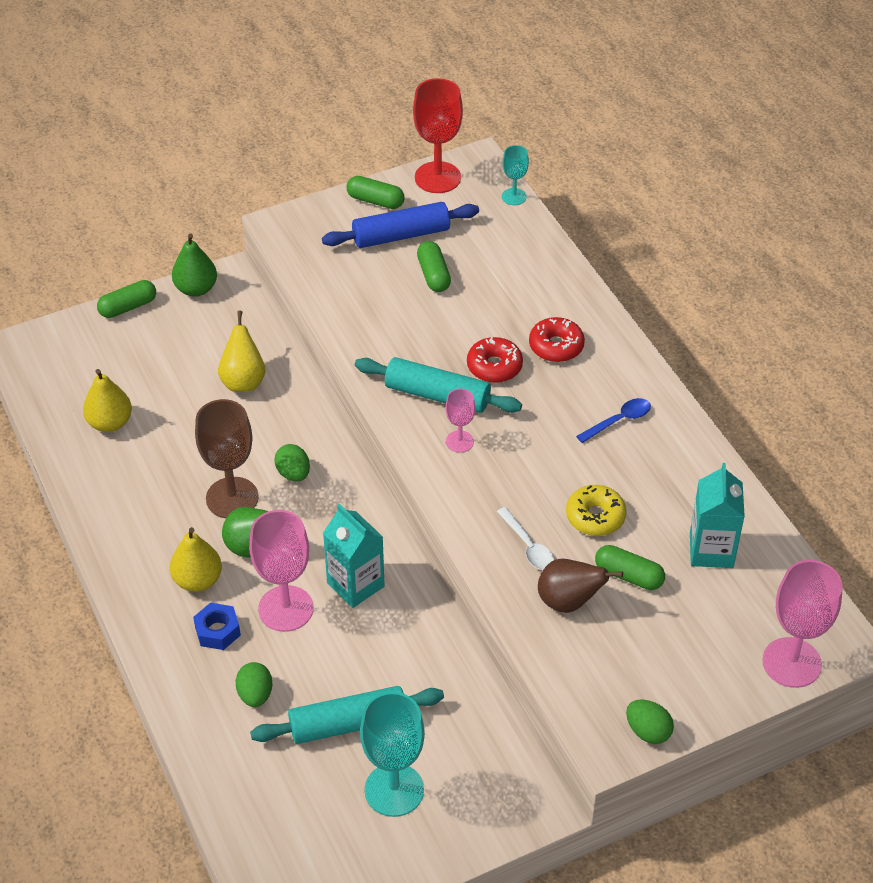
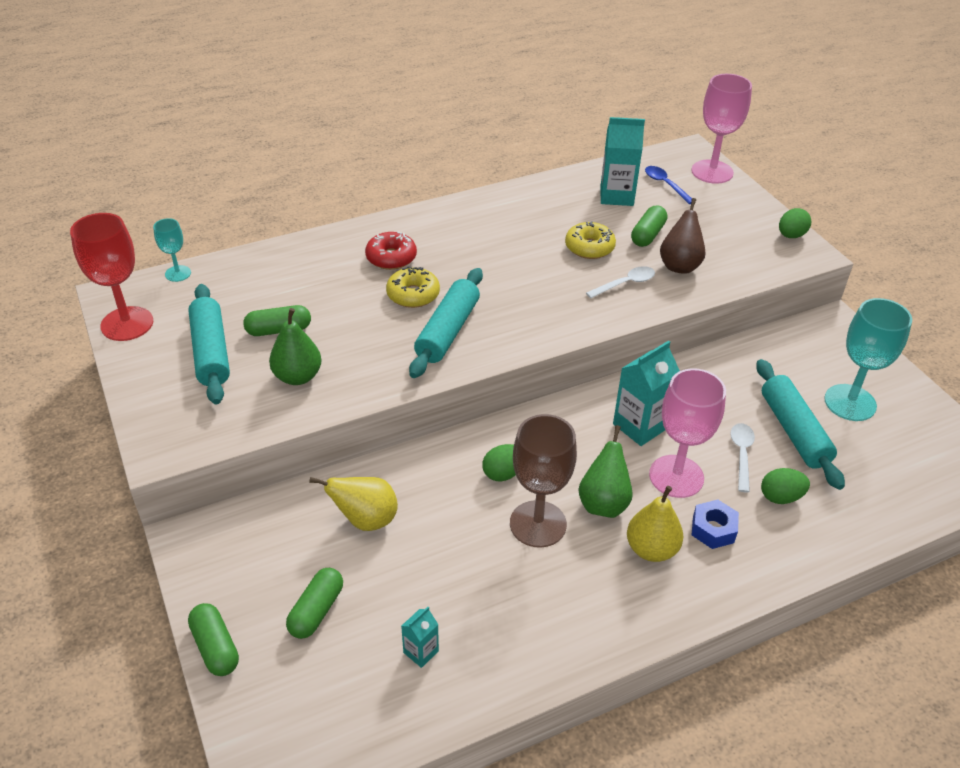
camera: 90 degrees left, 5 degrees down
yellow pear [83,369,132,432] -> turquoise carton [401,607,439,668]
green pear [172,234,217,297] -> green pear moved to [269,308,321,385]
blue rolling pin [322,202,479,248] -> turquoise rolling pin [188,284,230,405]
green capsule [347,176,405,209] -> green capsule moved to [286,568,343,639]
pink goblet [446,389,475,453] -> none
red donut [467,337,523,383] -> yellow donut [386,266,440,308]
blue spoon [576,398,651,443] -> blue spoon moved to [645,166,692,204]
none -> white spoon [730,423,755,492]

